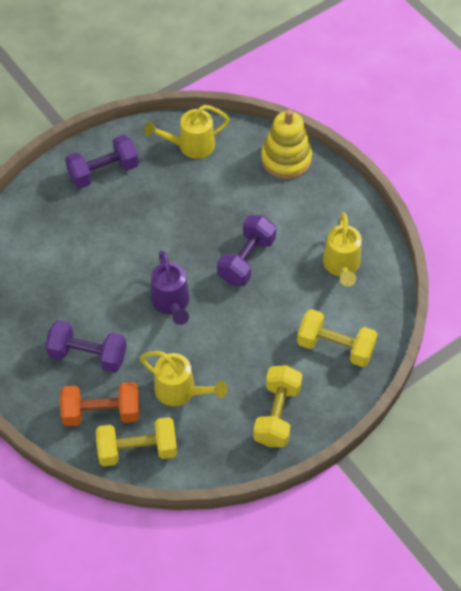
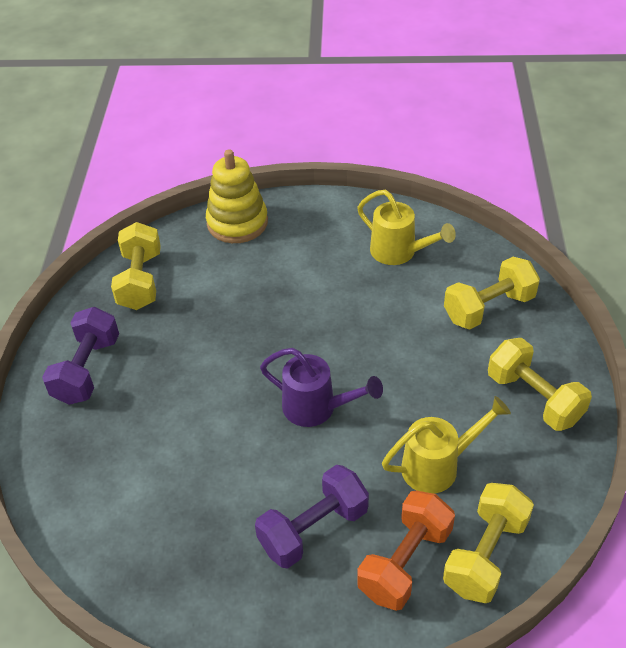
camera: 50 degrees left, 10 degrees down
yellow watering can [144,105,230,159] -> yellow dumbbell [111,222,161,310]
purple dumbbell [217,215,276,286] -> none

